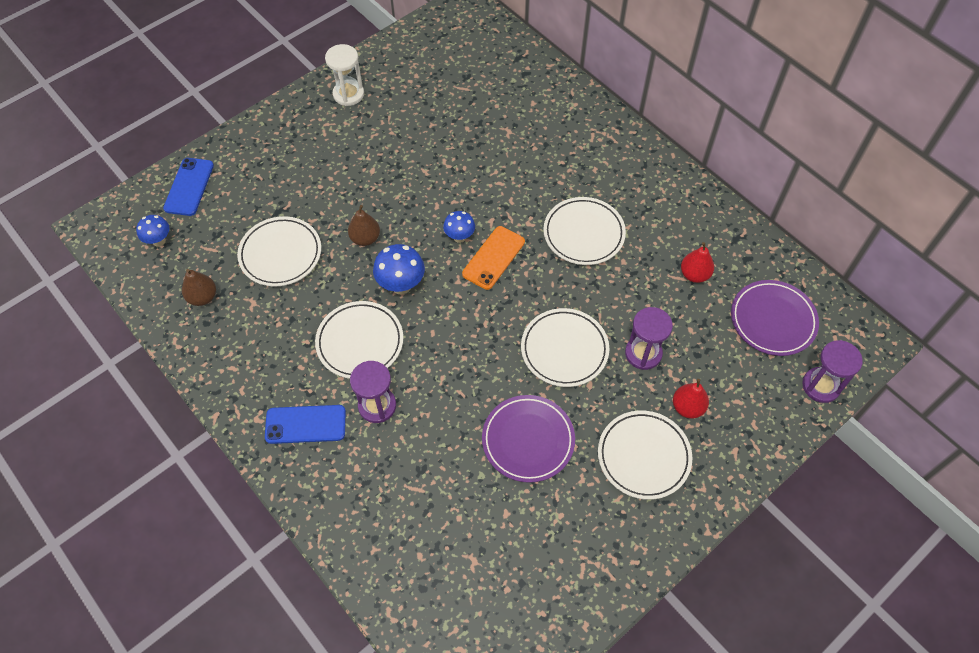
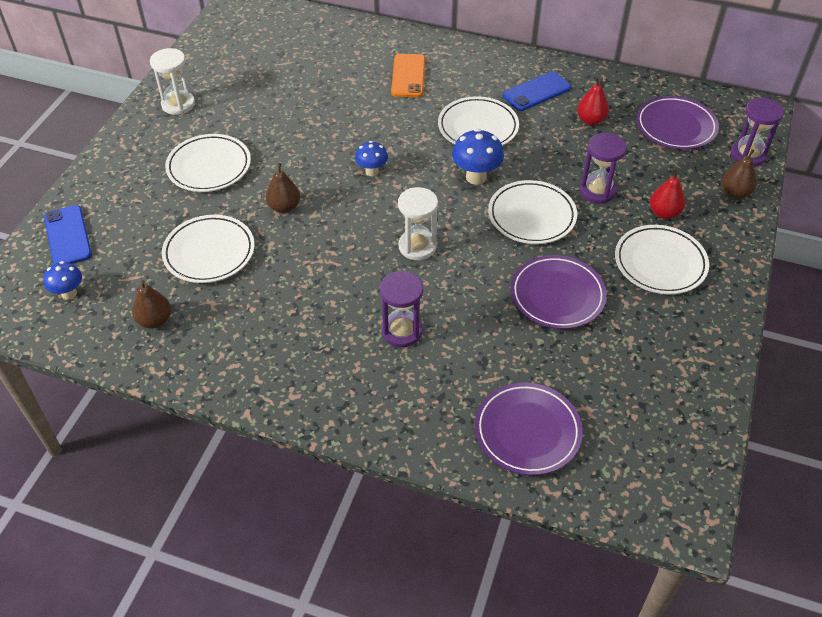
camera: 30 degrees left, 10 degrees down
blue phone [265,405,346,444] -> blue phone moved to [503,72,571,111]
white plate [315,301,403,379] -> white plate moved to [165,134,251,192]
blue mushroom [373,244,425,294] -> blue mushroom moved to [452,129,504,185]
orange phone [462,226,525,290] -> orange phone moved to [391,54,425,97]
none -> white hourglass [398,187,438,260]
none -> purple plate [475,383,583,475]
none -> brown pear [722,149,757,199]

